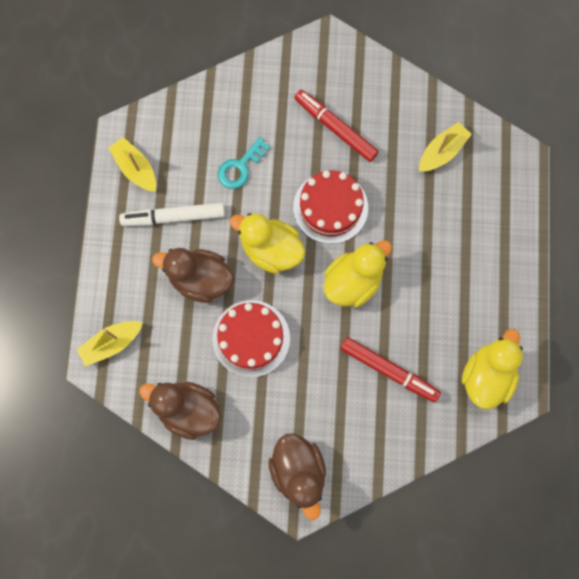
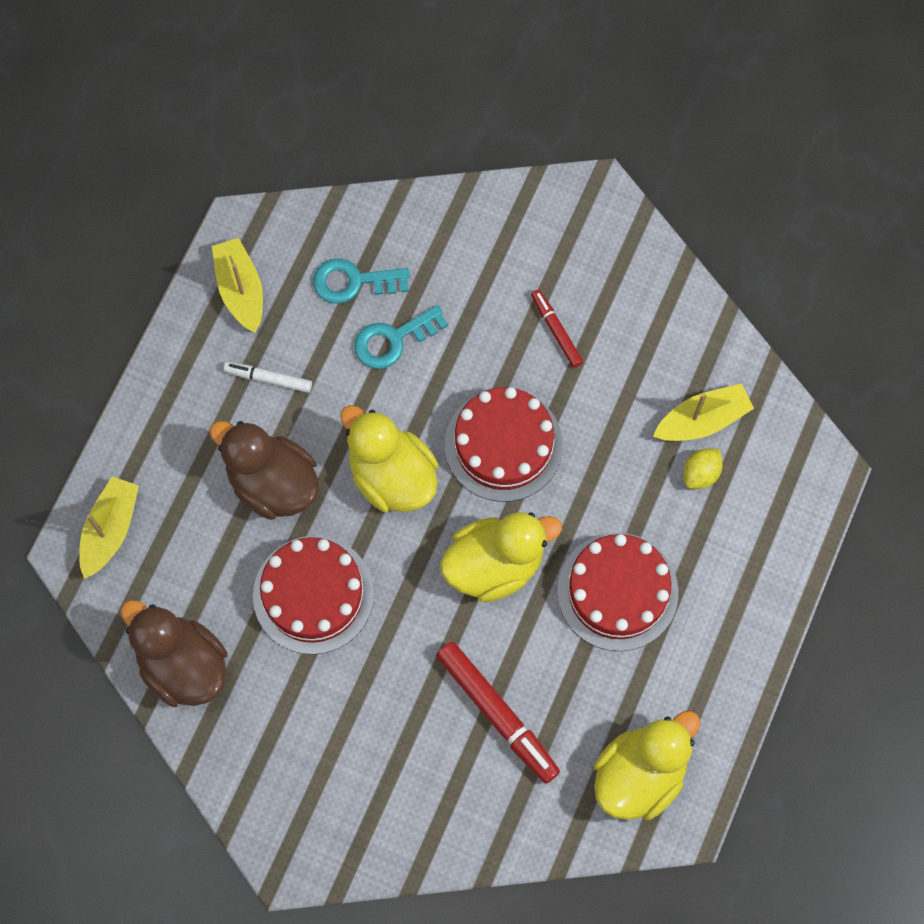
camera: 20 degrees right, 5 degrees down
yellow boat [77,321,143,366] -> yellow boat turned 120 degrees clockwise [79,476,139,579]
white marker [119,203,225,226] -> white marker [224,362,312,393], size x0.56
brown duck [268,433,326,520] -> none
red marker [294,90,379,162] -> red marker [531,289,583,368], size x0.56
none -> turquoise key [313,258,410,304]
none -> red cake [557,533,678,651]
none -> yellow lemon [683,449,723,489]

